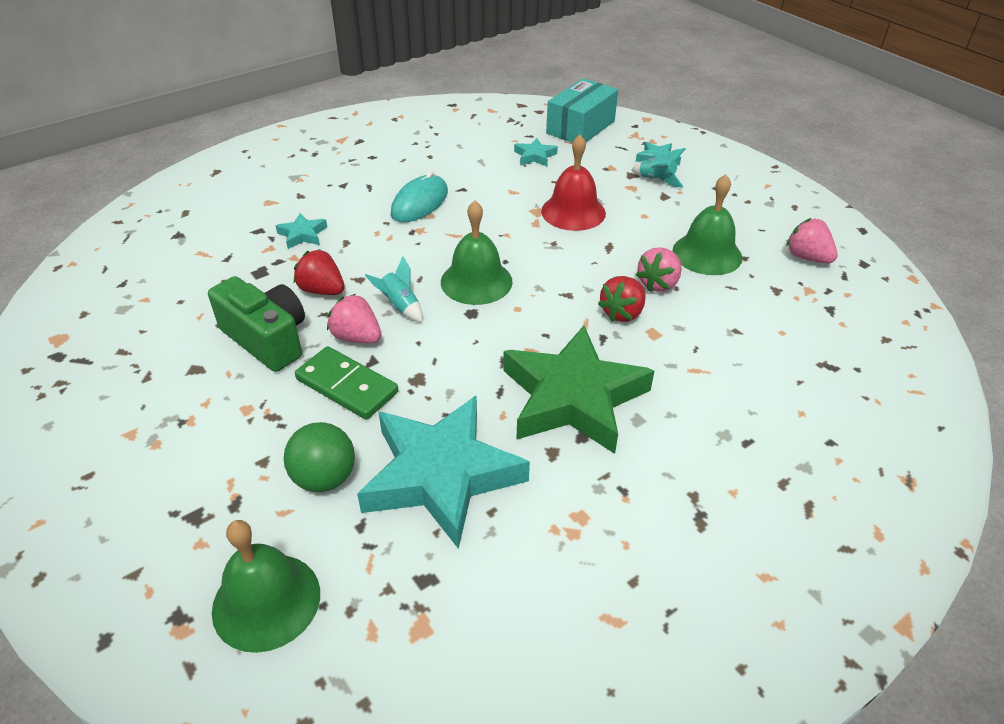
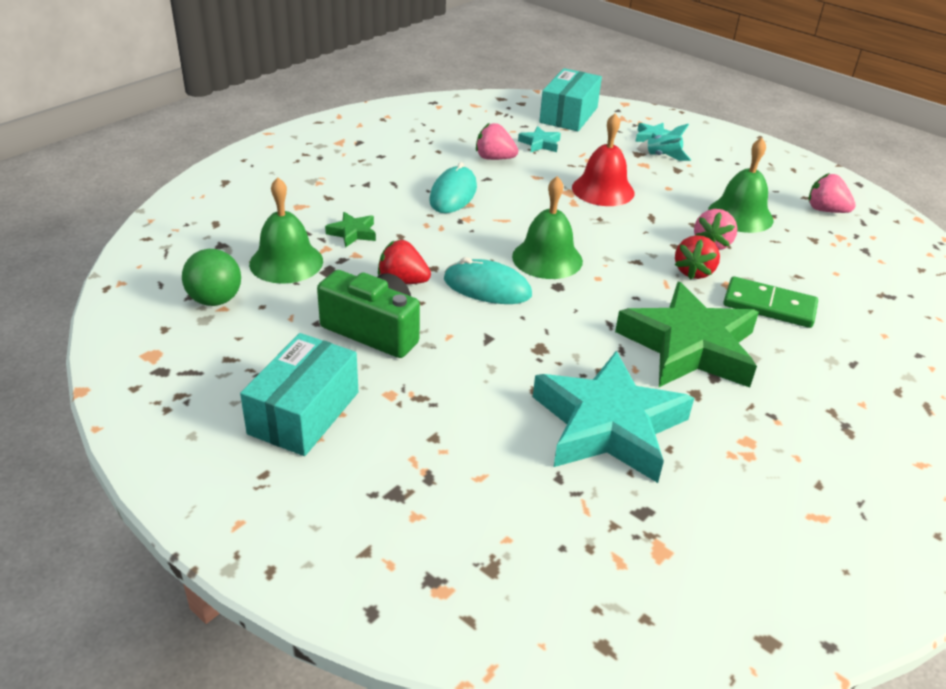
camera: 15 degrees left, 5 degrees down
green bell [212,520,320,653] -> green bell moved to [249,177,323,284]
turquoise star [276,213,327,249] -> green star [325,212,376,248]
green ball [284,422,355,492] -> green ball moved to [182,249,241,306]
green domino [295,346,398,420] -> green domino moved to [723,276,818,328]
pink strawberry [327,294,381,343] -> pink strawberry moved to [476,123,518,160]
turquoise rocket [365,257,423,322] -> turquoise mouse [444,257,532,304]
none -> turquoise box [240,333,358,456]

